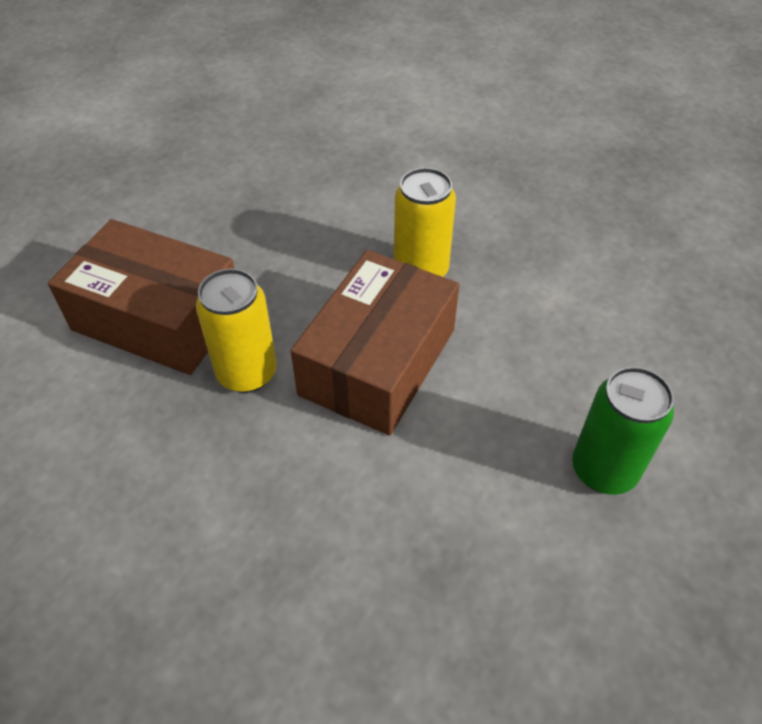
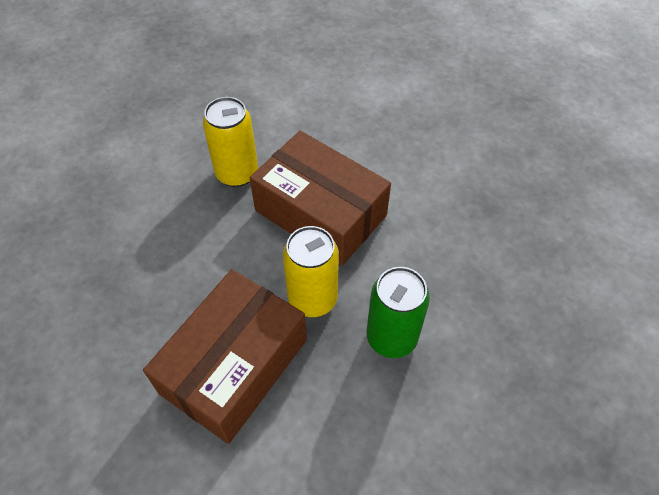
camera: 80 degrees left, 5 degrees up
green can [572,367,674,495] -> green can moved to [367,267,430,358]

